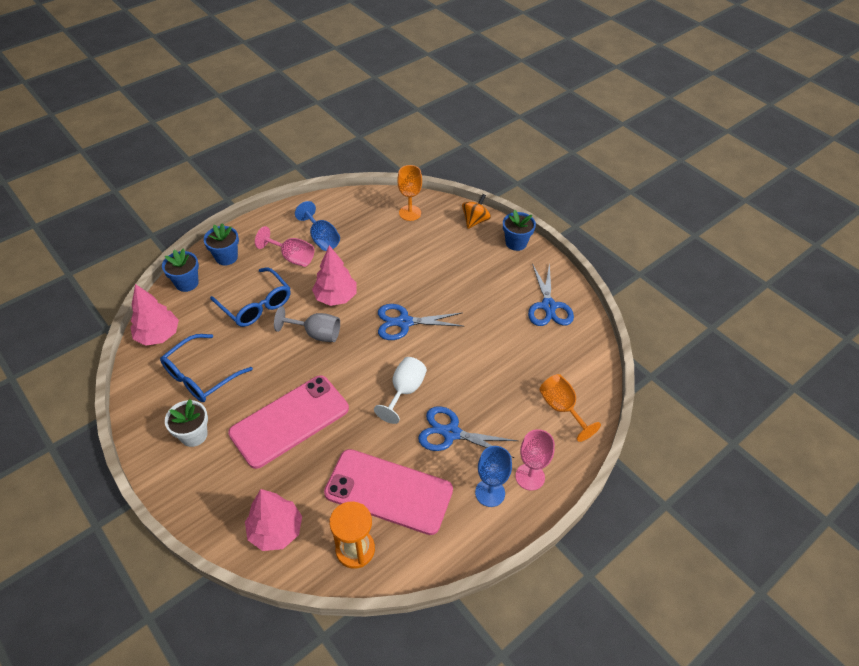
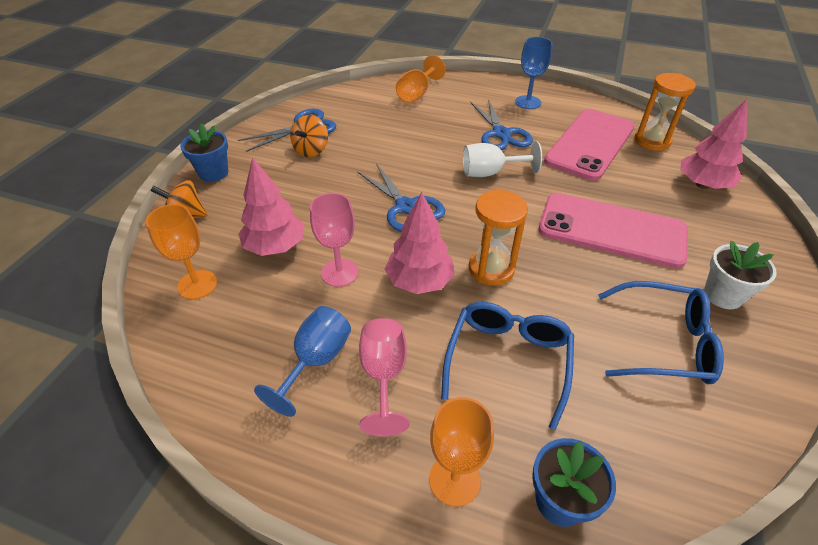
camera: 120 degrees left, 5 degrees down
pink tree [130,284,179,346] -> pink tree moved to [238,157,304,256]
blue flower pot [203,223,239,265] -> orange goblet [429,397,494,507]
grey goblet [274,306,340,342] -> orange hourglass [469,190,528,286]
pink phone [324,449,453,535] -> pink phone turned 45 degrees clockwise [544,109,635,181]
pink goblet [515,429,555,491] -> pink goblet moved to [310,193,358,287]
none -> orange spinning top [290,115,328,157]

